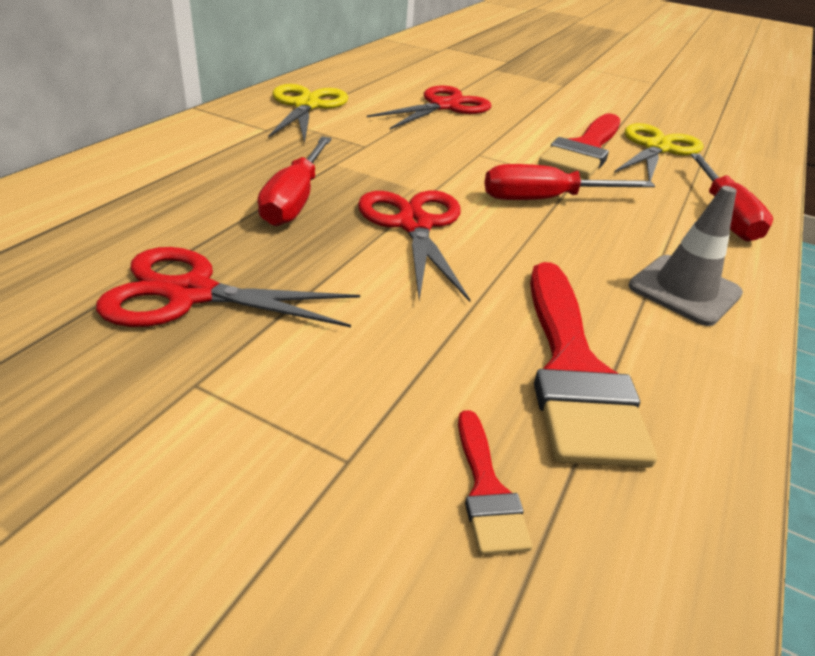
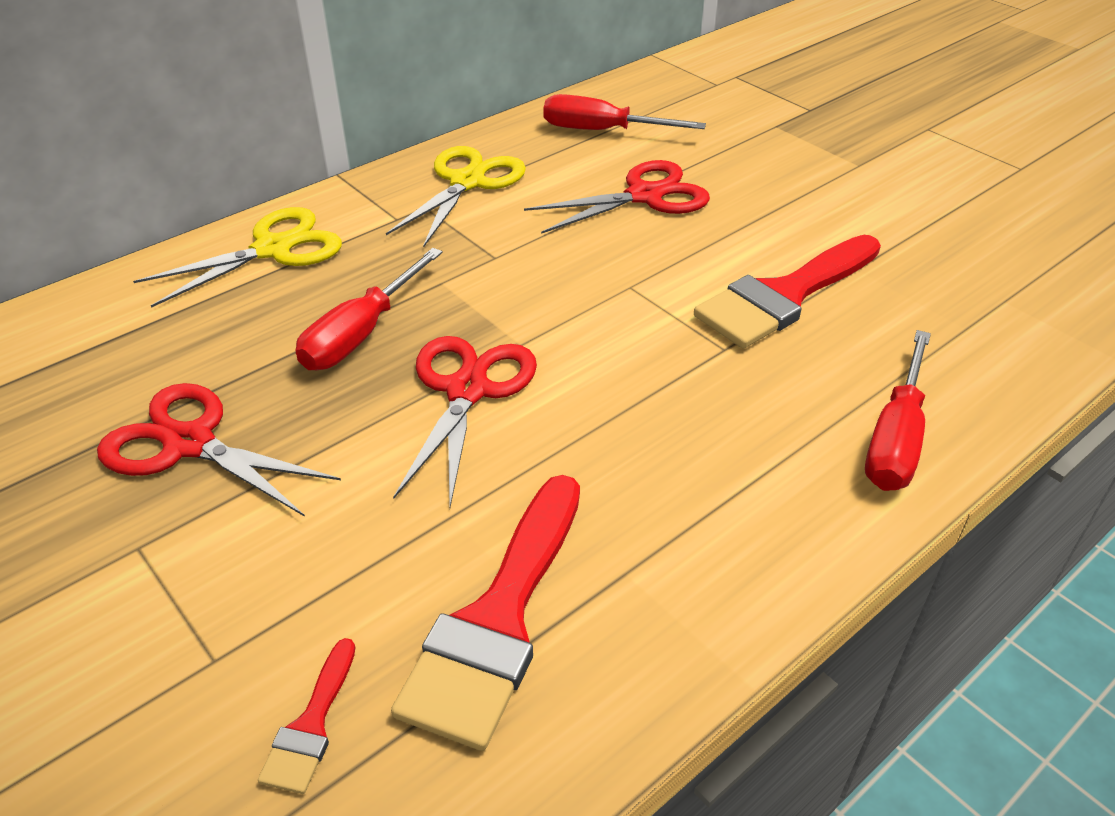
camera: 25 degrees right, 5 degrees up
red screwdriver [484,164,655,200] -> red screwdriver moved to [543,94,706,130]
yellow scissors [614,123,703,181] -> yellow scissors moved to [133,207,342,308]
grey traffic cone [628,186,743,326] -> none

